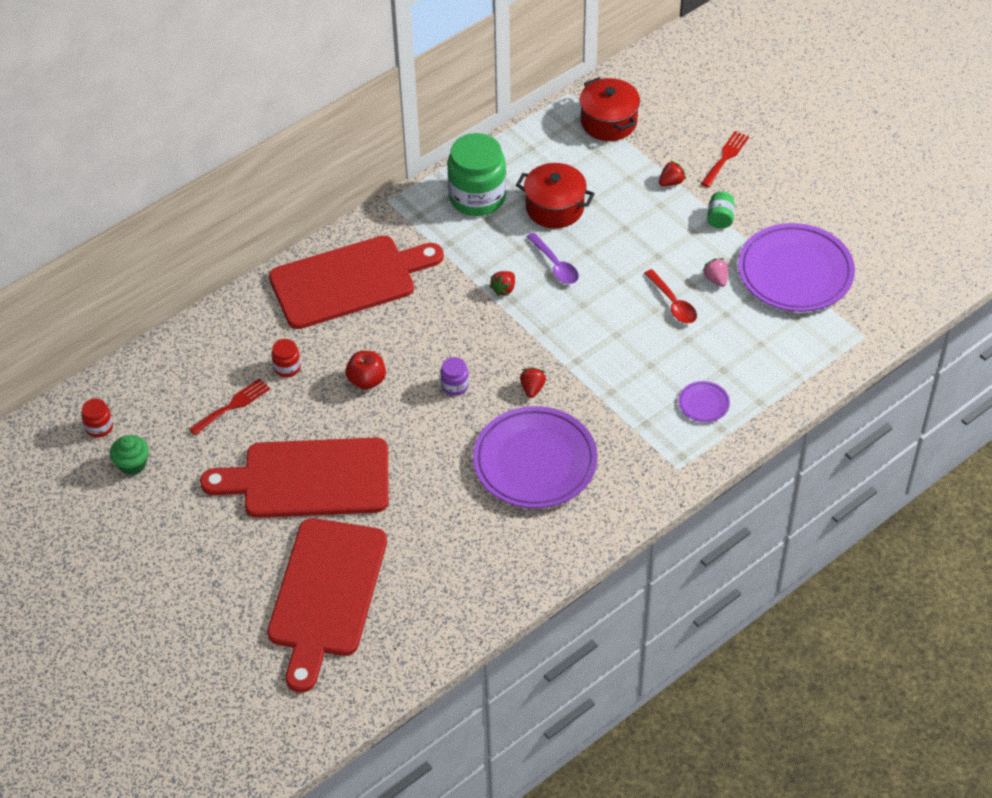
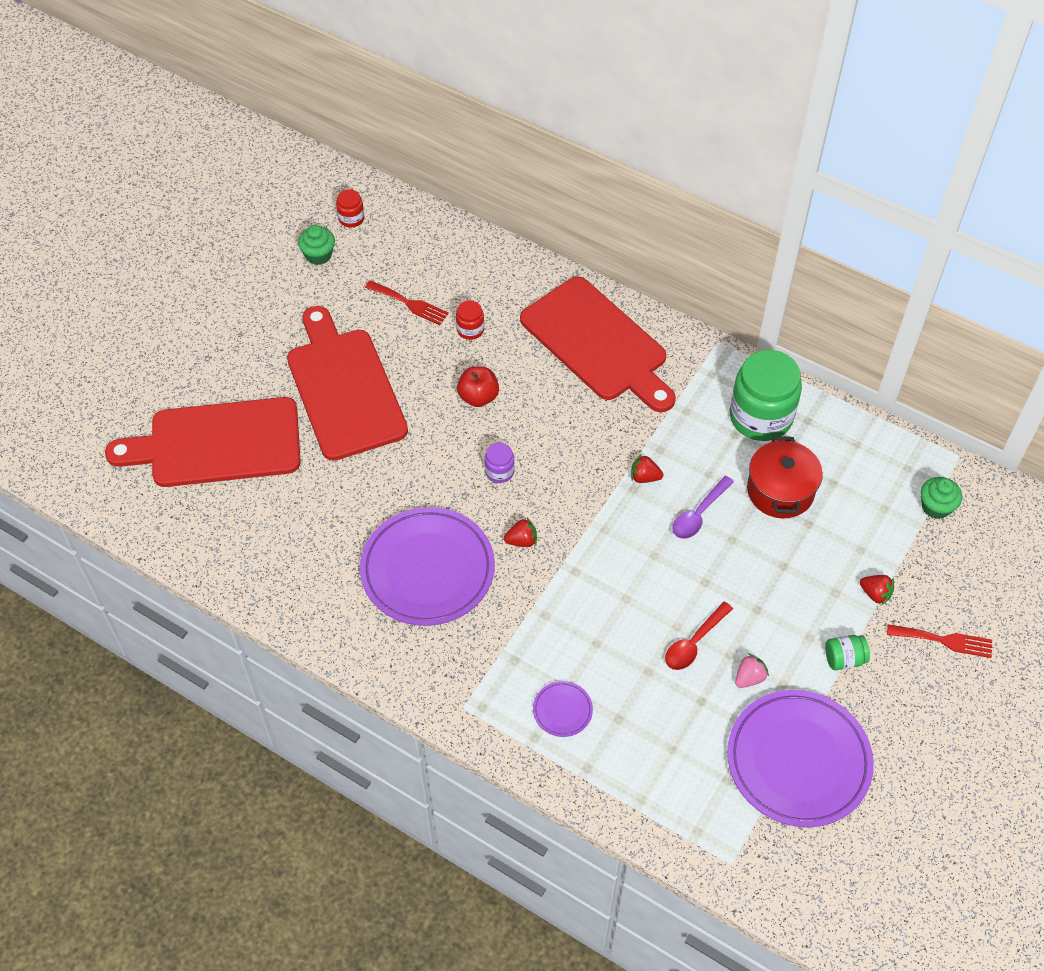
camera: 70 degrees right, 5 degrees up
red pot [580,77,640,141] -> green cupcake [921,477,962,519]

